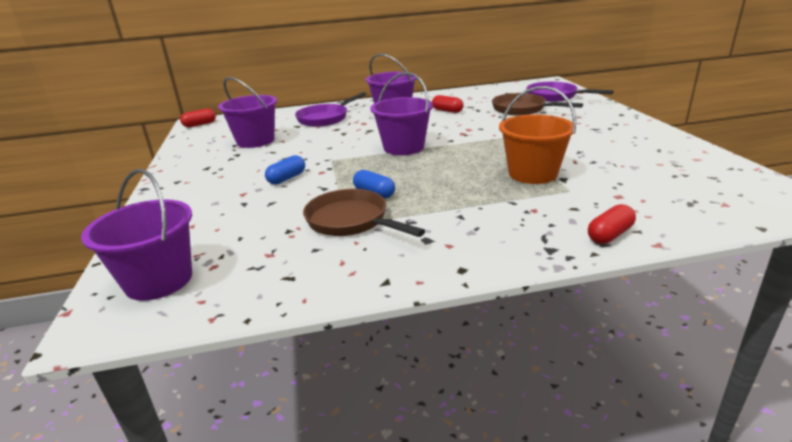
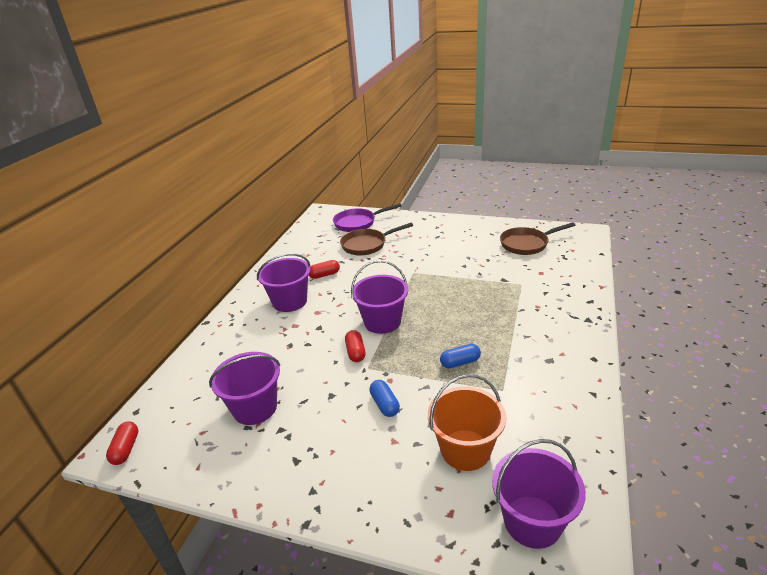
camera: 60 degrees left, 5 degrees up
purple pan [295,92,366,127] -> none
brown pan [303,189,425,237] -> brown pan moved to [500,222,575,255]
orange bucket [499,86,576,184] -> orange bucket moved to [428,374,506,471]
red capsule [588,204,636,244] -> red capsule moved to [345,330,366,362]

